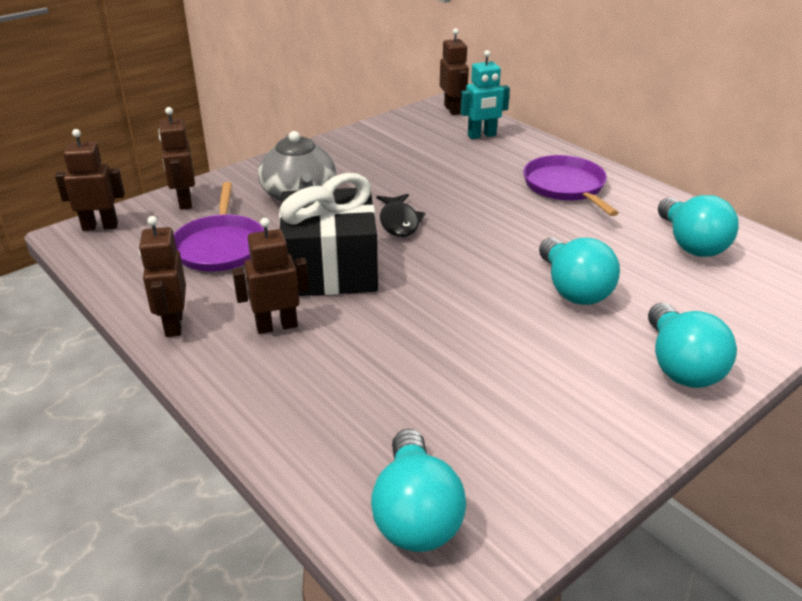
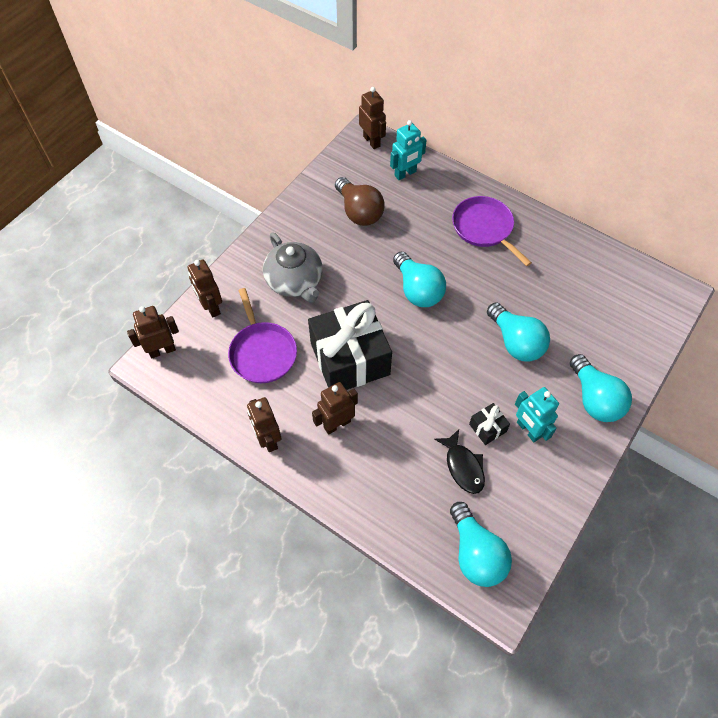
camera: 15 degrees left, 25 degrees up
black fish [376,194,425,237] -> black fish moved to [434,429,485,494]
turquoise light bulb [658,195,739,257] -> turquoise light bulb moved to [393,251,446,307]
none -> brown light bulb [335,177,385,226]
none -> black gift [469,403,510,445]
none -> turquoise robot [515,387,559,442]

